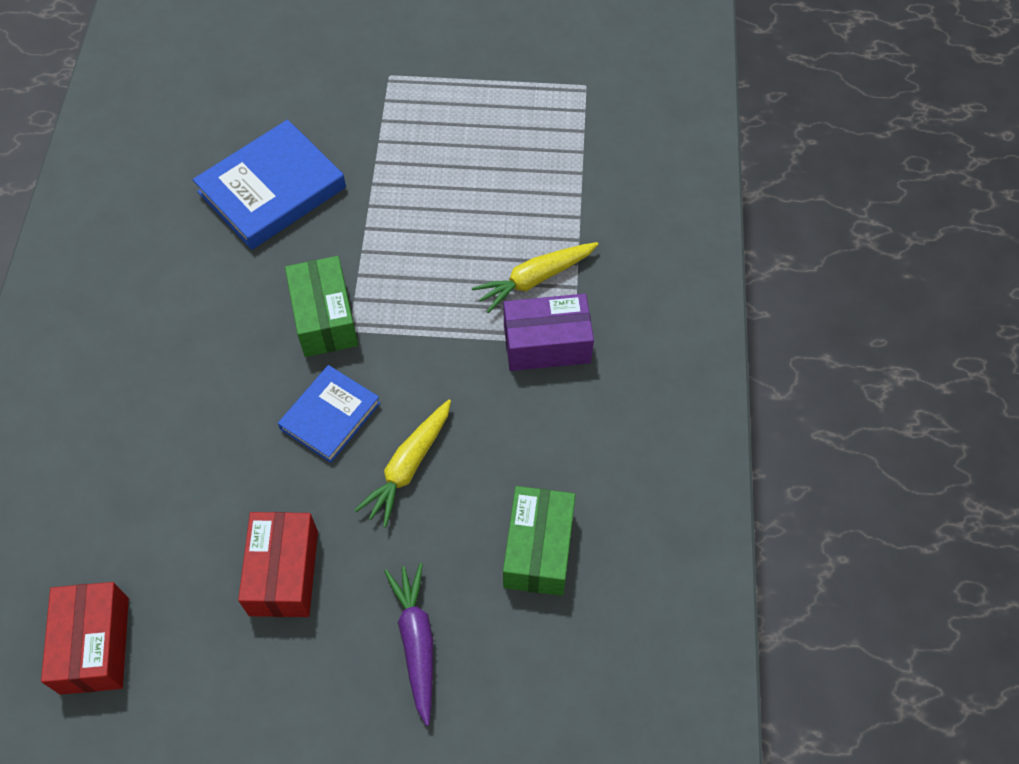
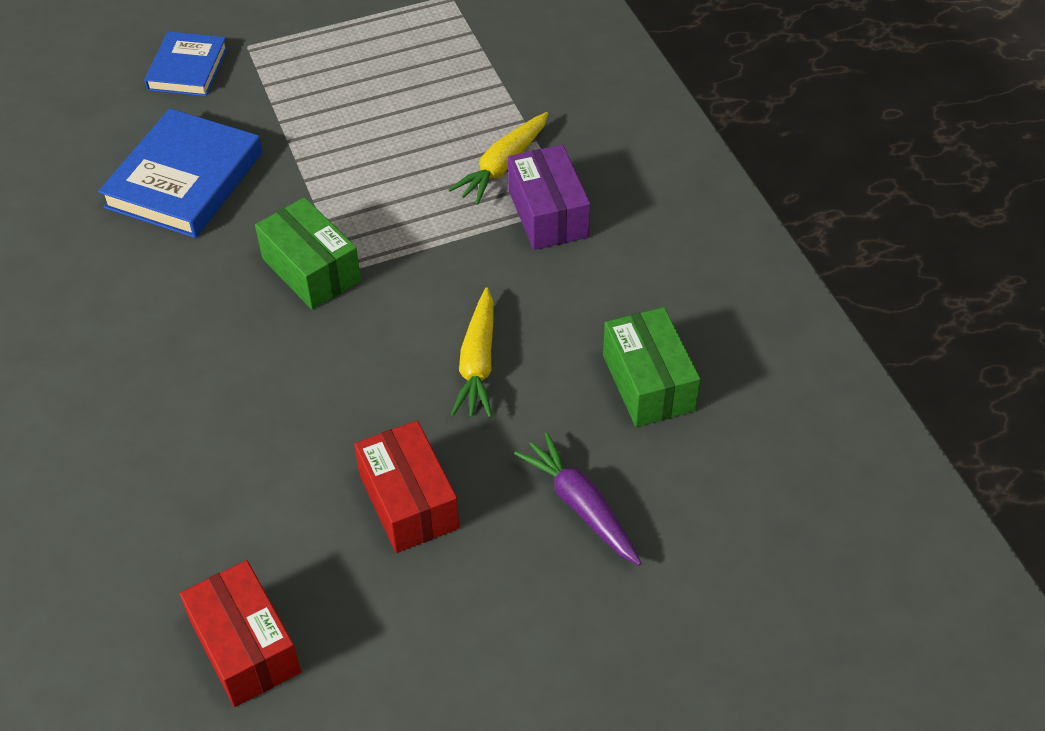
camera: 25 degrees left, 10 degrees down
blue book [278,365,380,463] -> blue book moved to [144,31,228,96]
purple box [504,294,594,371] -> purple box turned 75 degrees counterclockwise [508,145,590,250]

